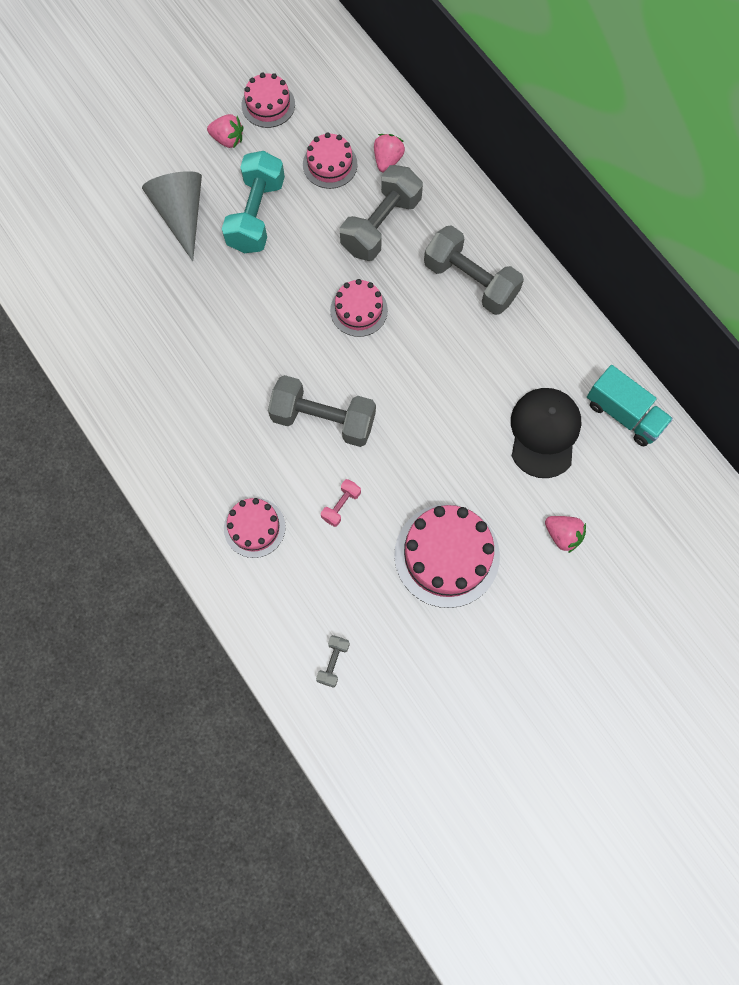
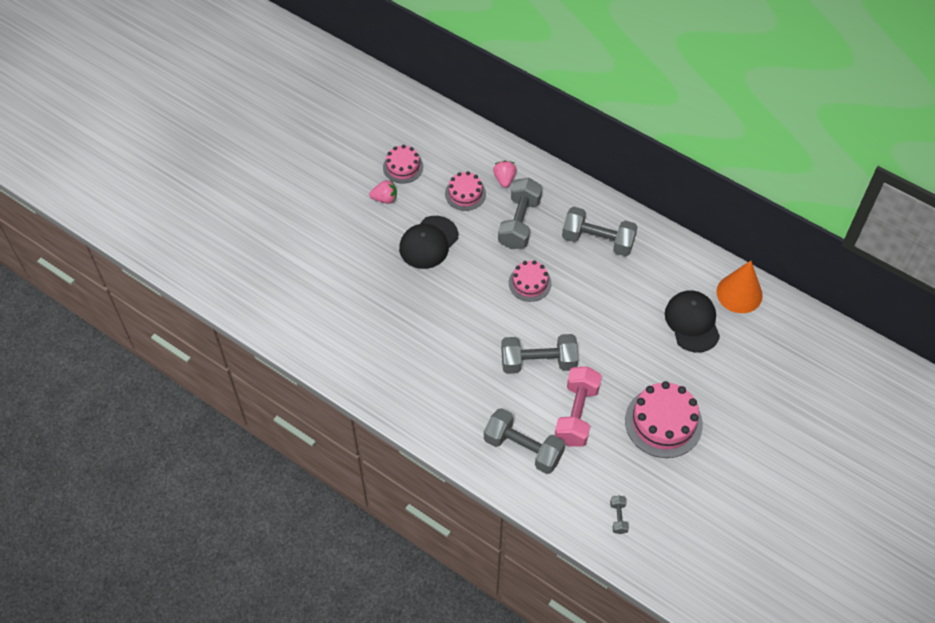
camera: 20 degrees left, 15 degrees down
grey cone [142,171,202,261] -> none
turquoise dumbbell [222,151,285,253] -> black cap [399,216,458,269]
pink cake [224,498,286,558] -> grey dumbbell [484,408,565,474]
pink dumbbell [321,479,361,527] -> pink dumbbell [555,366,602,447], size x2.23
pink strawberry [545,516,586,553] -> none
turquoise truck [587,365,673,447] -> orange cone [717,261,763,313]

